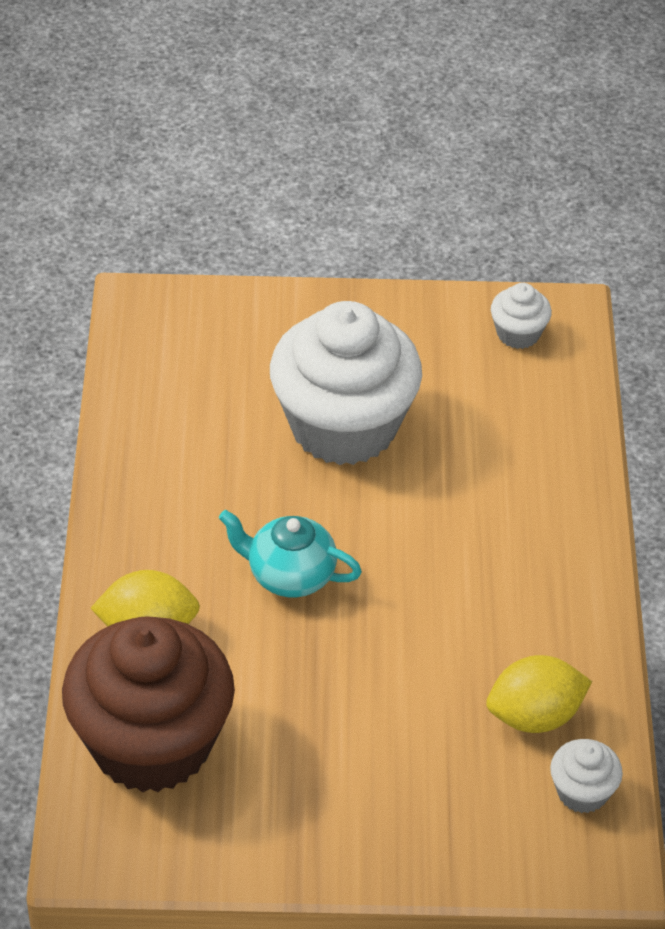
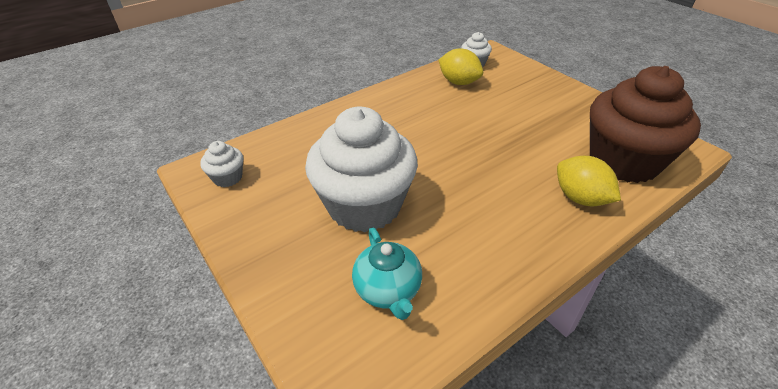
camera: 125 degrees left, 5 degrees down
turquoise teapot [219,510,362,597] -> turquoise teapot moved to [352,227,422,320]

